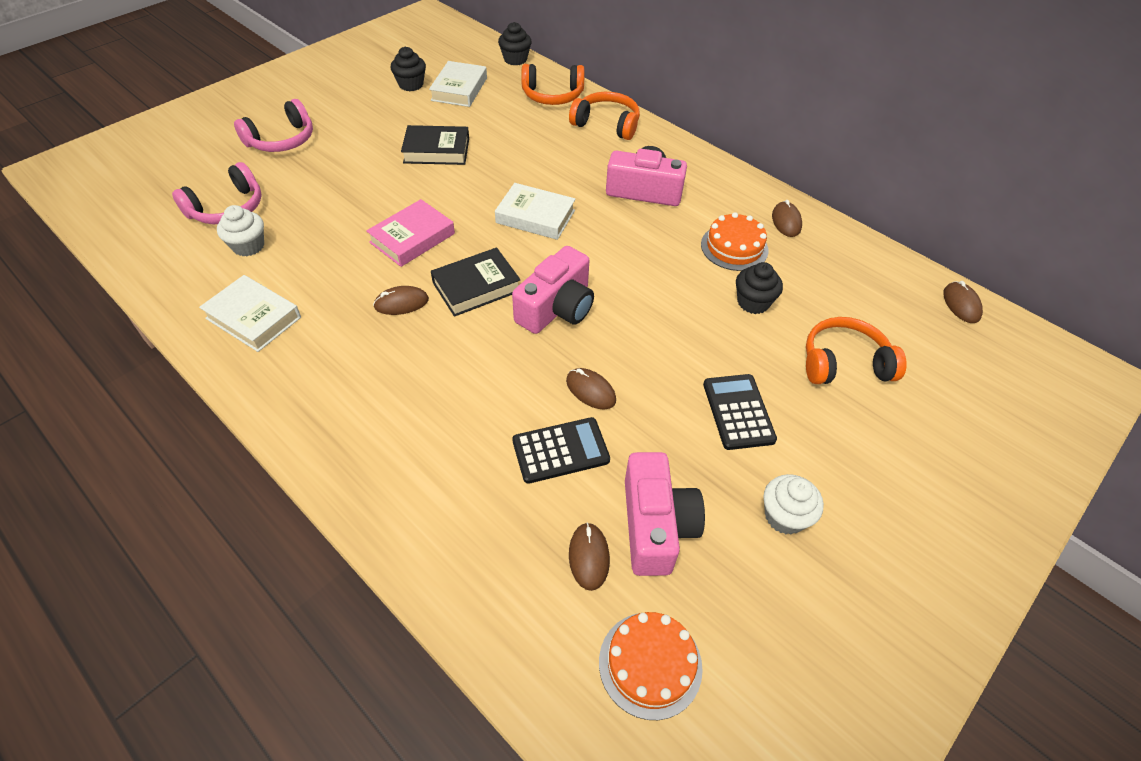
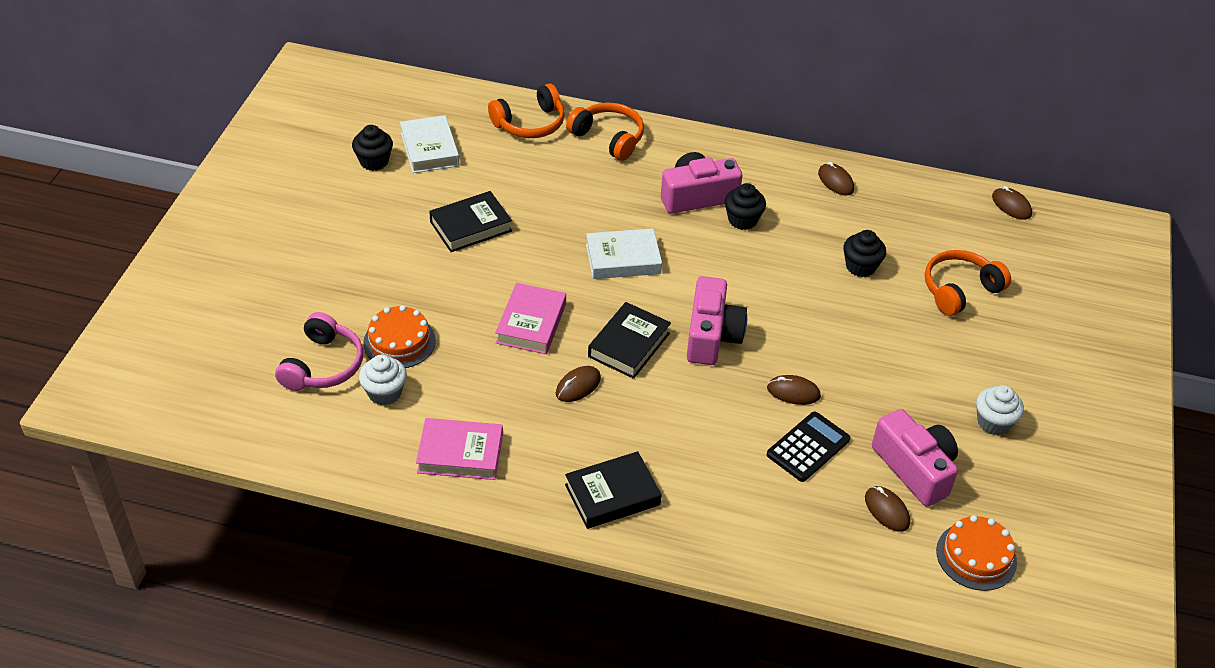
camera: 30 degrees left, 5 degrees down
white book [199,275,301,352] -> pink book [416,418,503,480]
pink headphones [234,99,313,152] -> none
black cupcake [498,22,532,66] -> black cupcake moved to [724,183,766,230]
orange headphones [569,92,640,140] -> orange headphones turned 45 degrees clockwise [566,102,644,161]
orange cake [701,212,769,271] -> orange cake moved to [363,305,436,368]
black calculator [703,374,777,450] -> none
none -> black book [565,451,662,529]

